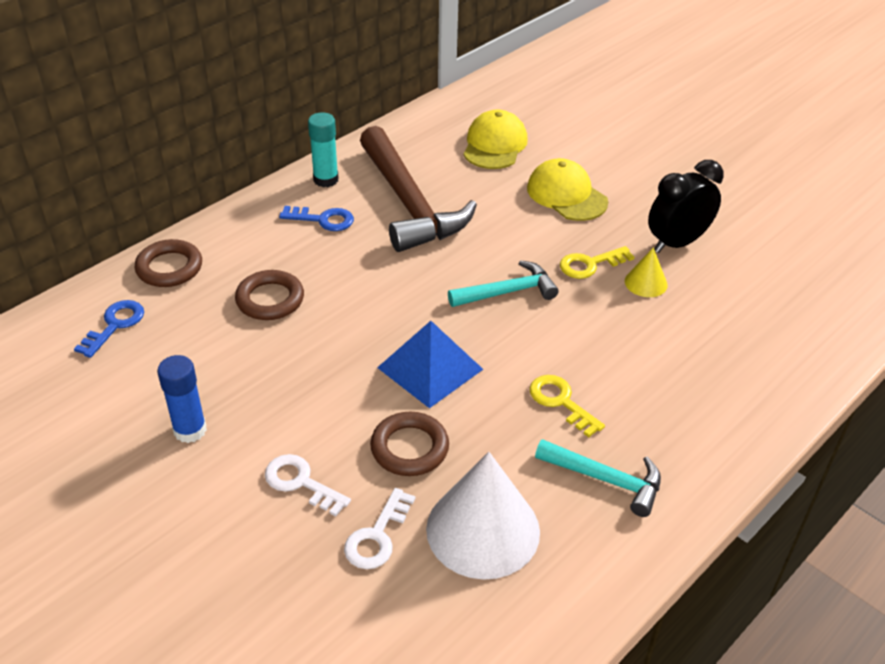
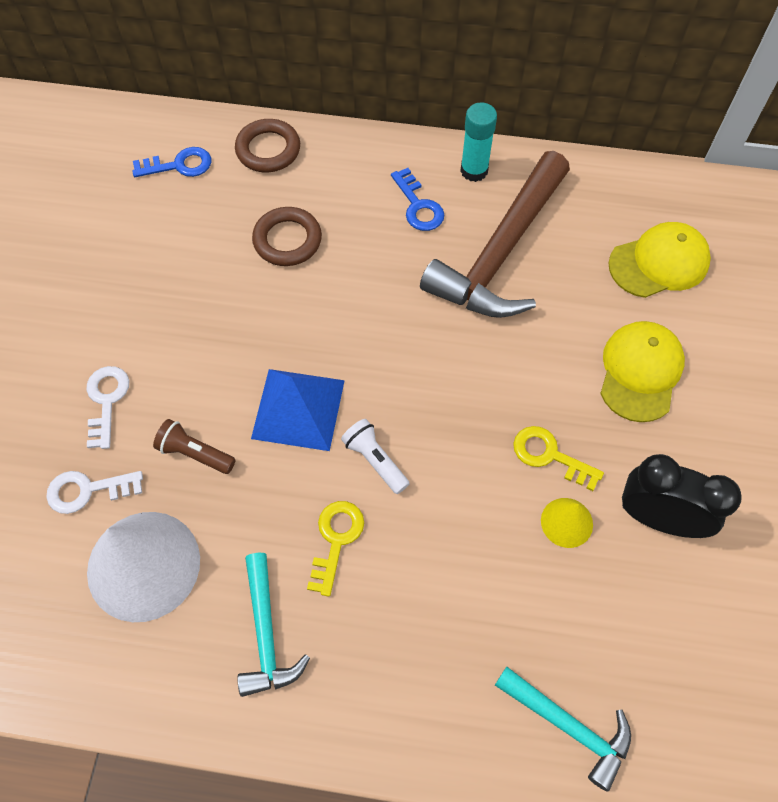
camera: 55 degrees right, 20 degrees up
blue glue stick [157,355,207,443] -> none
brown ring [370,412,449,476] -> brown flashlight [153,419,236,474]
turquoise hammer [448,260,559,307] -> turquoise hammer moved to [495,667,631,792]
none -> white flashlight [341,419,410,494]

